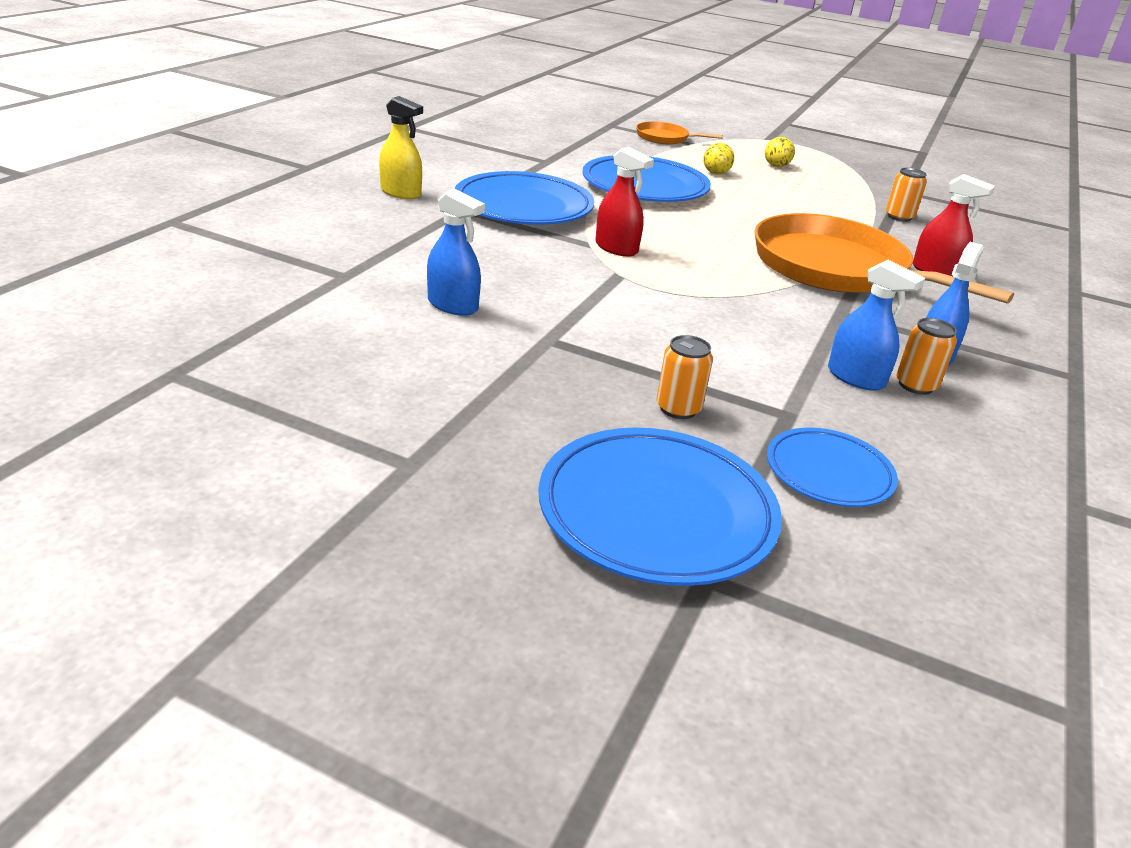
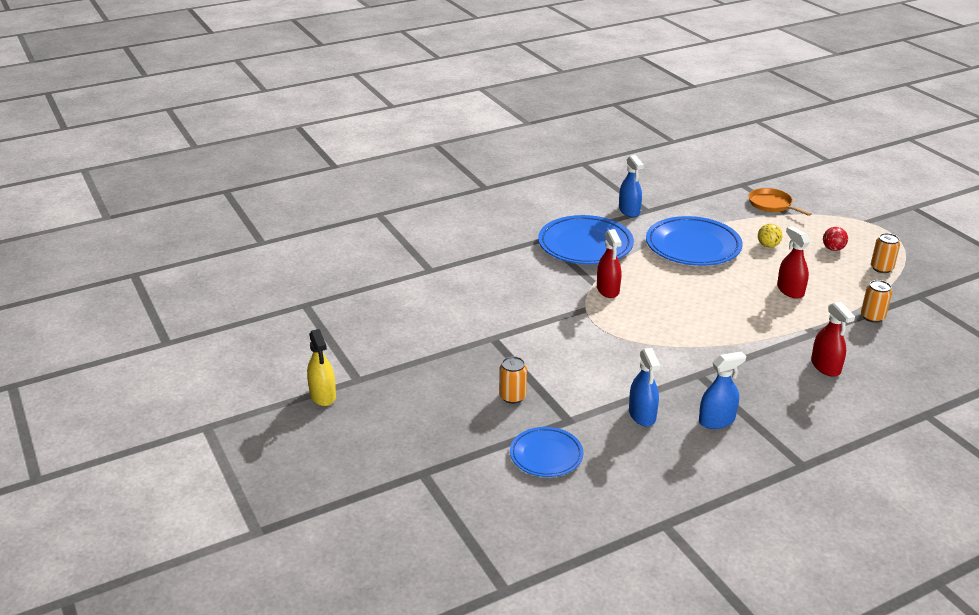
camera: 40 degrees right, 0 degrees up
yellow spray bottle [379,96,423,199] -> yellow spray bottle moved to [307,329,336,406]
blue spray bottle [427,189,485,316] -> blue spray bottle moved to [619,155,644,217]
blue plate [538,427,782,586] -> none
orange pan [754,213,1014,304] -> none
yellow ball [765,137,795,167] -> red ball [823,227,848,251]
orange can [896,318,957,395] -> orange can moved to [871,233,900,273]
none -> red spray bottle [777,226,810,299]

